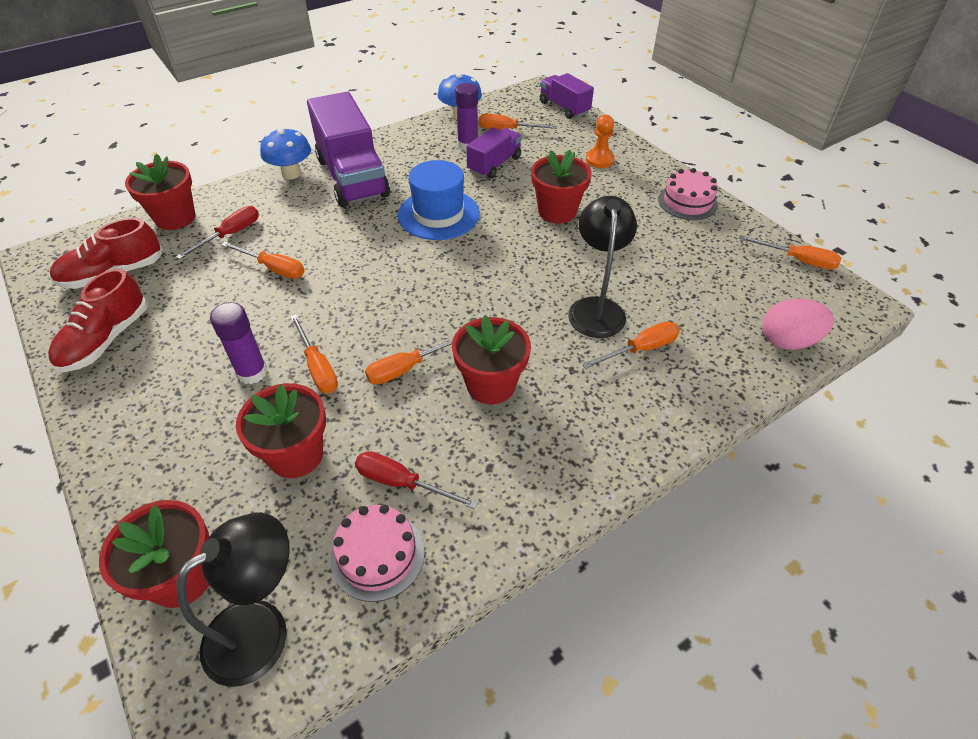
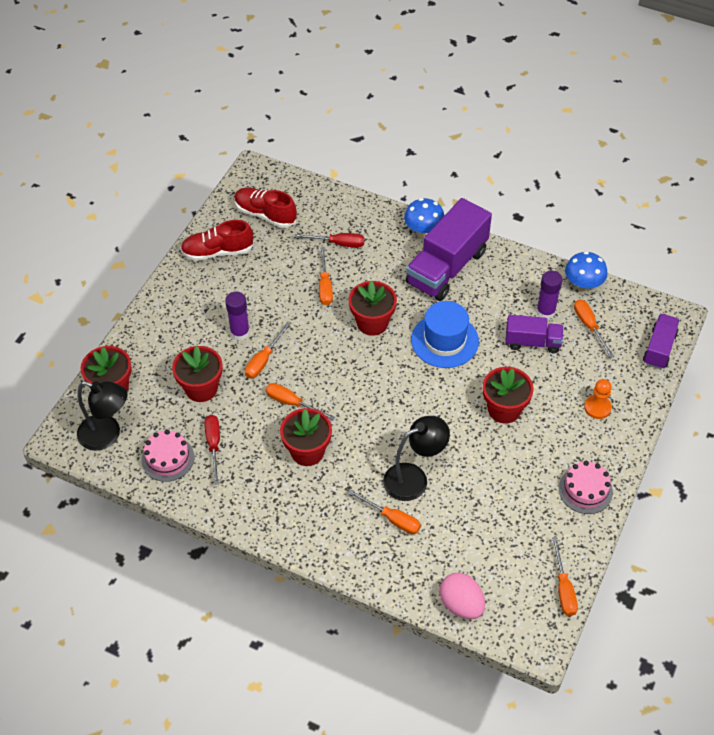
camera: 60 degrees right, 5 degrees up
red flower pot [125,154,195,230] -> red flower pot moved to [349,281,397,336]

